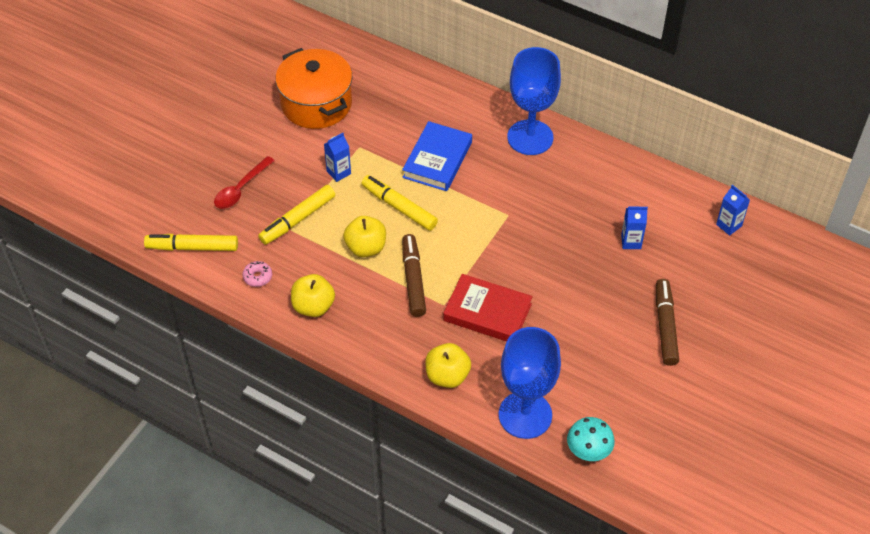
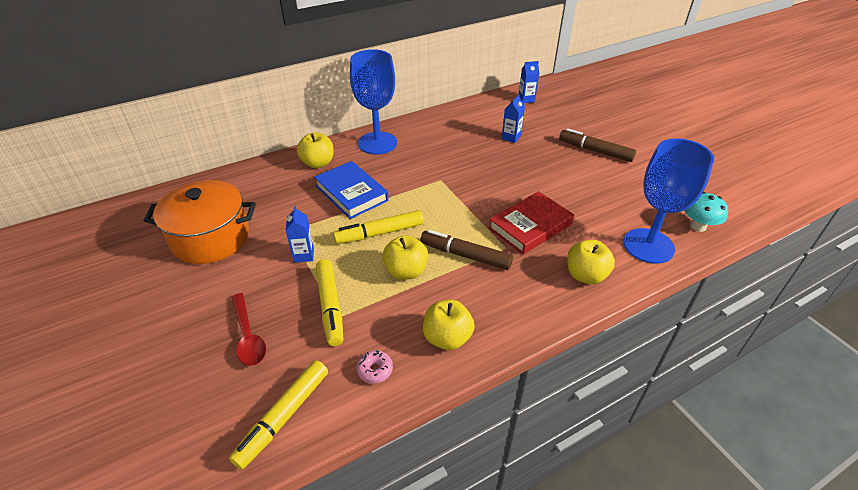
camera: 60 degrees left, 10 degrees down
none -> yellow apple [297,132,334,168]

